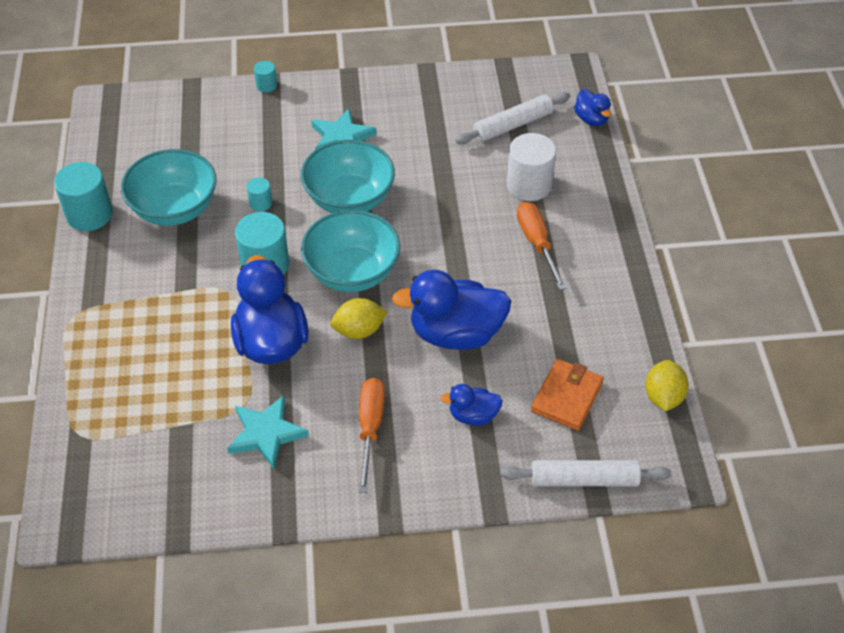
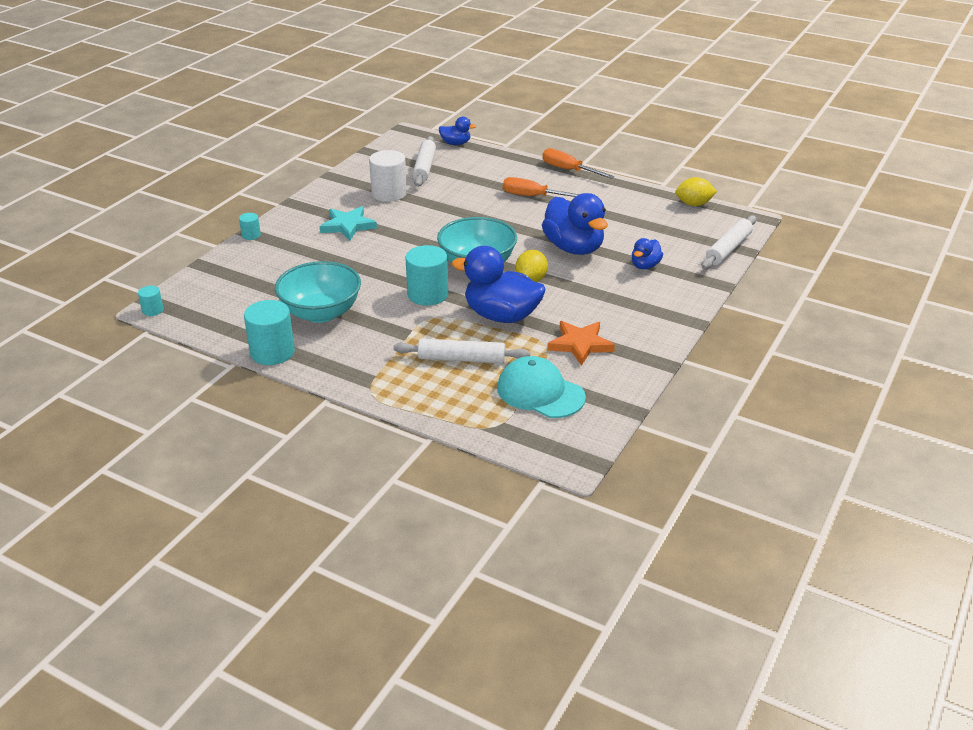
camera: 55 degrees left, 15 degrees down
turquoise star [227,395,309,469] -> orange star [547,321,615,366]
turquoise cylinder [247,177,272,211] -> turquoise cylinder moved to [138,286,164,316]
turquoise bowl [301,140,395,213] -> none
orange screwdriver [359,378,385,493] -> orange screwdriver moved to [543,148,615,179]
blue duck [392,270,511,350] -> blue duck turned 60 degrees counterclockwise [542,193,608,255]
white cylinder [507,133,556,201] -> white cylinder moved to [369,150,407,202]
orange wallet [531,359,604,431] -> none
yellow lemon [645,360,689,411] -> yellow lemon turned 45 degrees counterclockwise [676,177,717,206]
none -> white rolling pin [393,338,530,363]
none -> turquoise cap [497,356,586,418]

